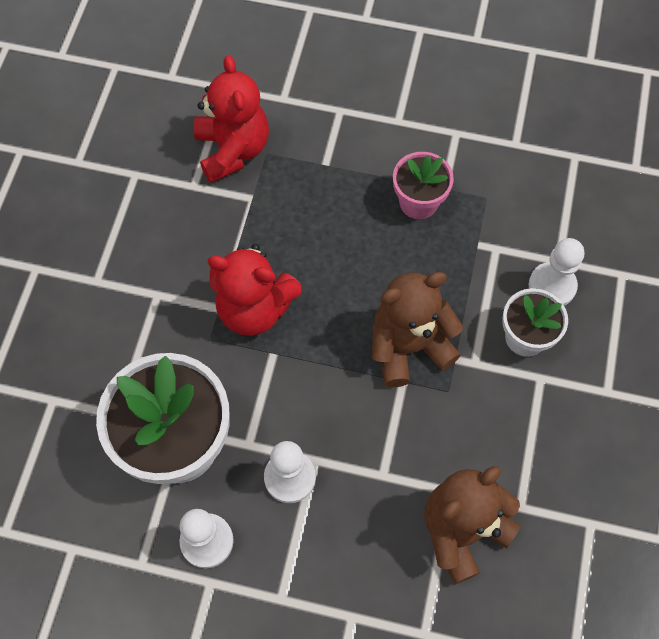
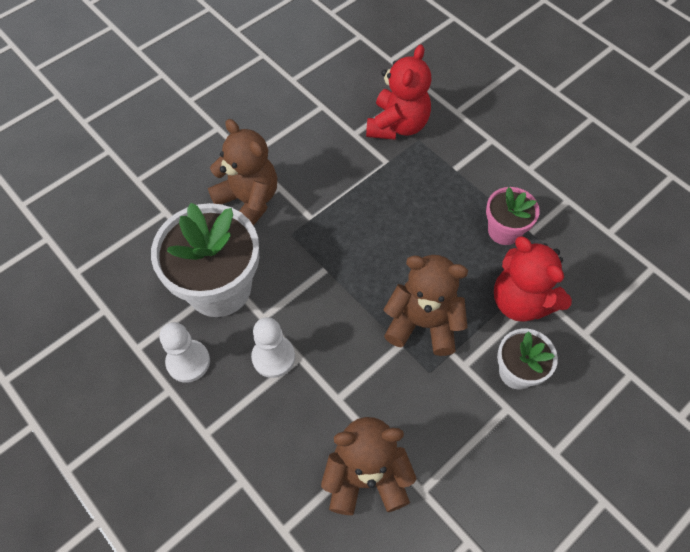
camera: 35 degrees right, 5 degrees down
red teddy bear [208,244,302,336] -> red teddy bear moved to [494,237,572,322]
white pawn [529,238,584,306] -> none
none -> brown teddy bear [208,119,277,226]

